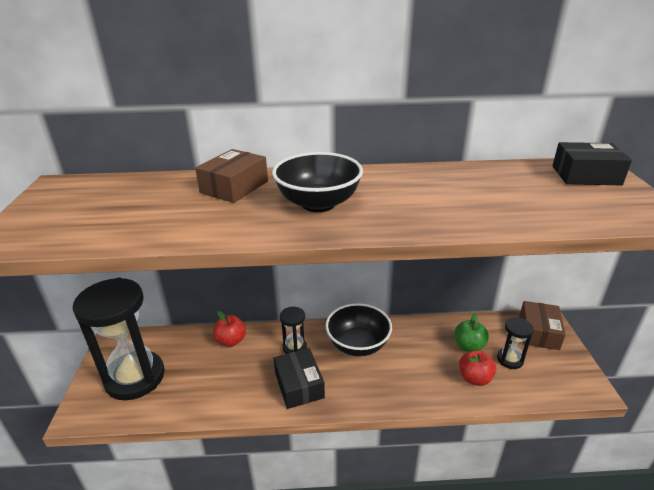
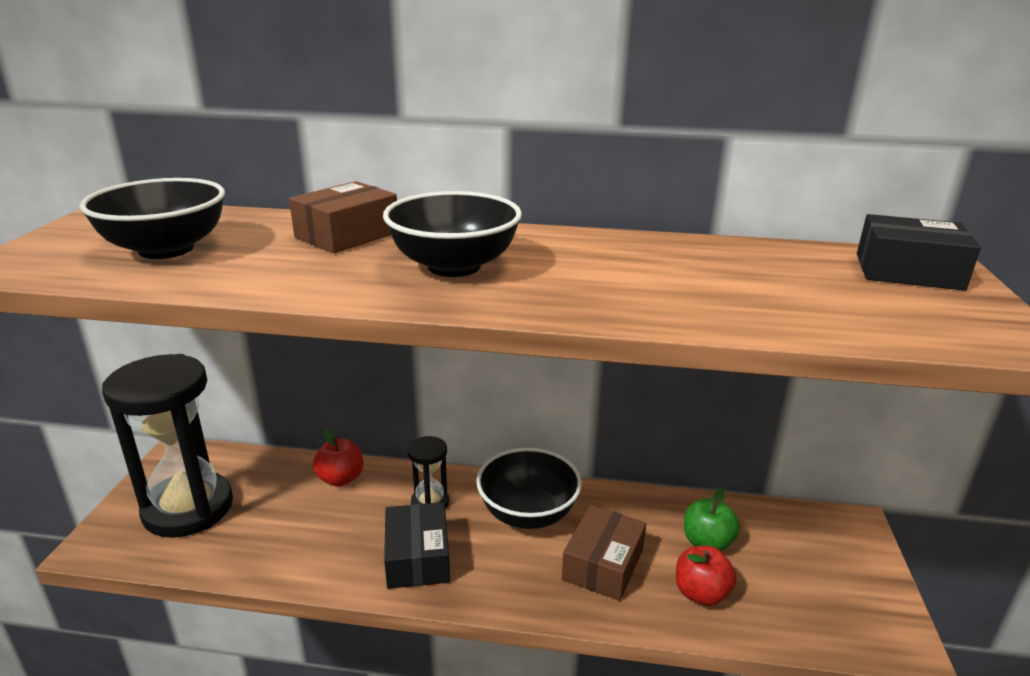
camera: 10 degrees right, 5 degrees down
black hourglass [497,317,534,369] -> none
brown box [519,301,566,350] -> brown box moved to [562,505,646,601]
none -> black bowl [80,178,225,259]

